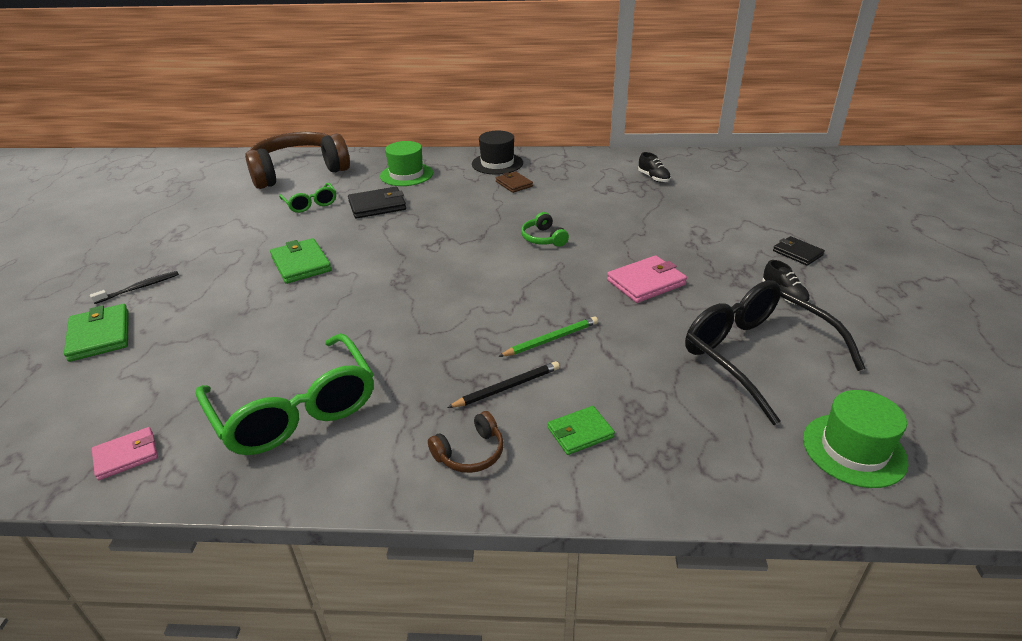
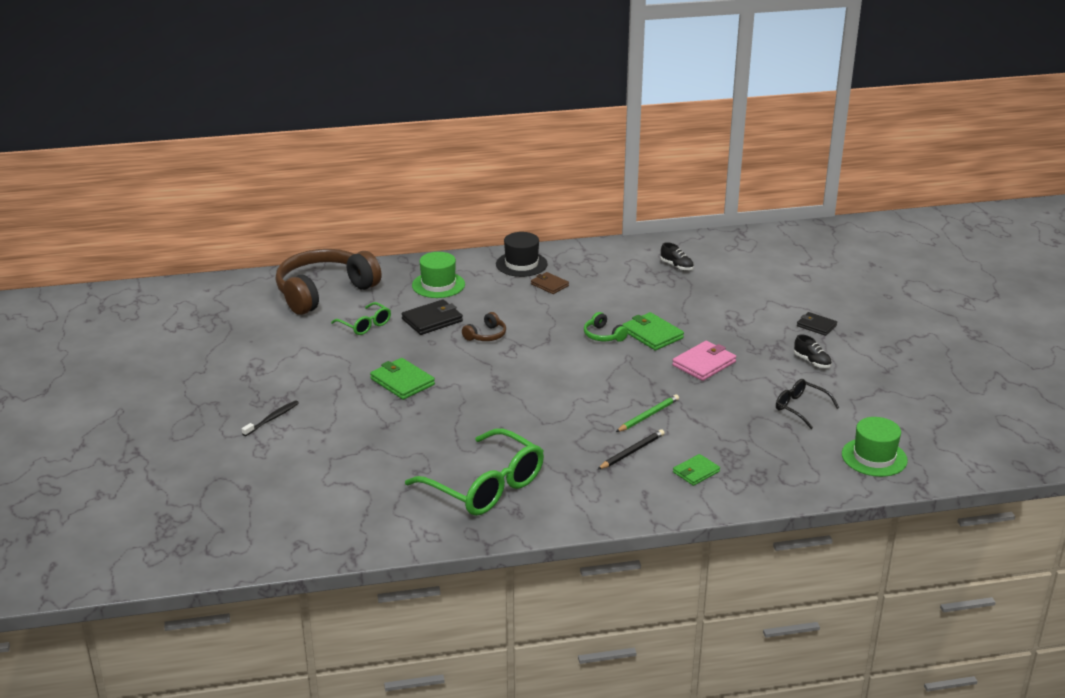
camera: 15 degrees left, 5 degrees down
green wallet [64,304,129,362] -> green wallet moved to [622,312,684,351]
pink wallet [92,427,158,480] -> none
brown headphones [428,411,504,473] -> brown headphones moved to [462,312,506,341]
black glasses [685,280,866,425] -> black glasses [776,379,839,429], size x0.51

